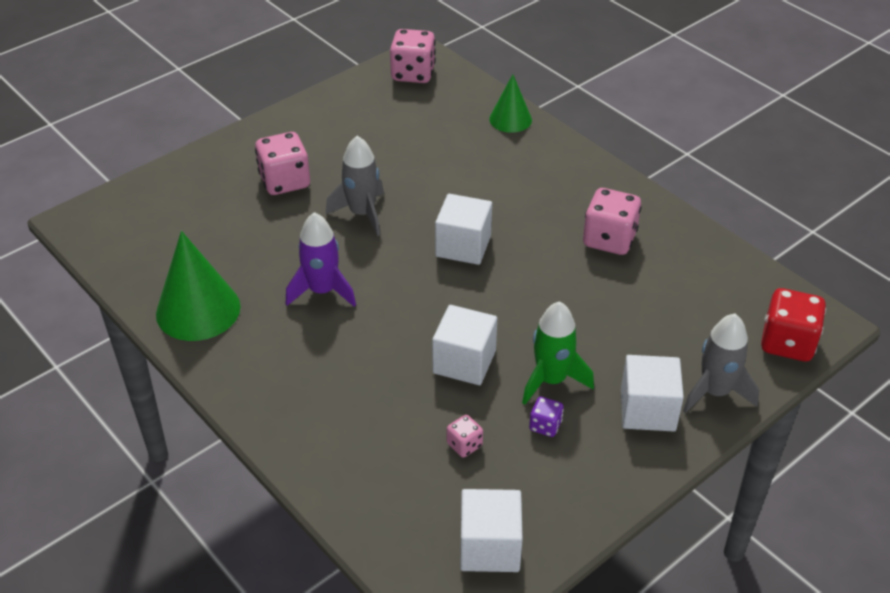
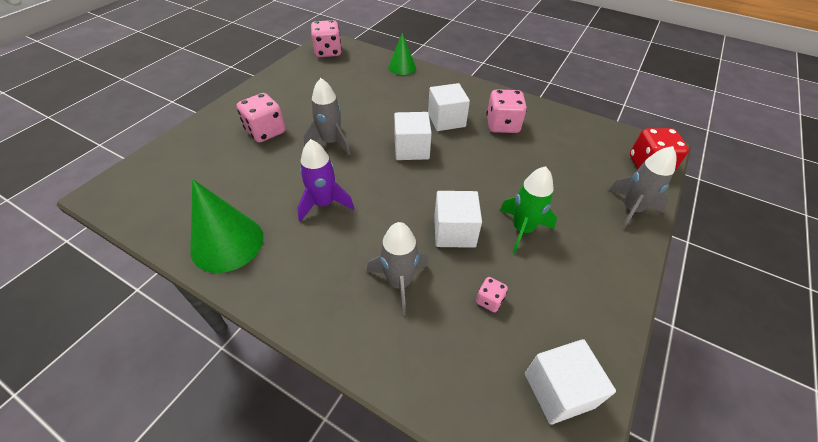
camera: 20 degrees left, 5 degrees up
purple dice [529,397,564,437] -> none
white cube [621,355,684,431] -> white cube moved to [428,83,470,131]
none -> grey rocket [367,222,428,316]

